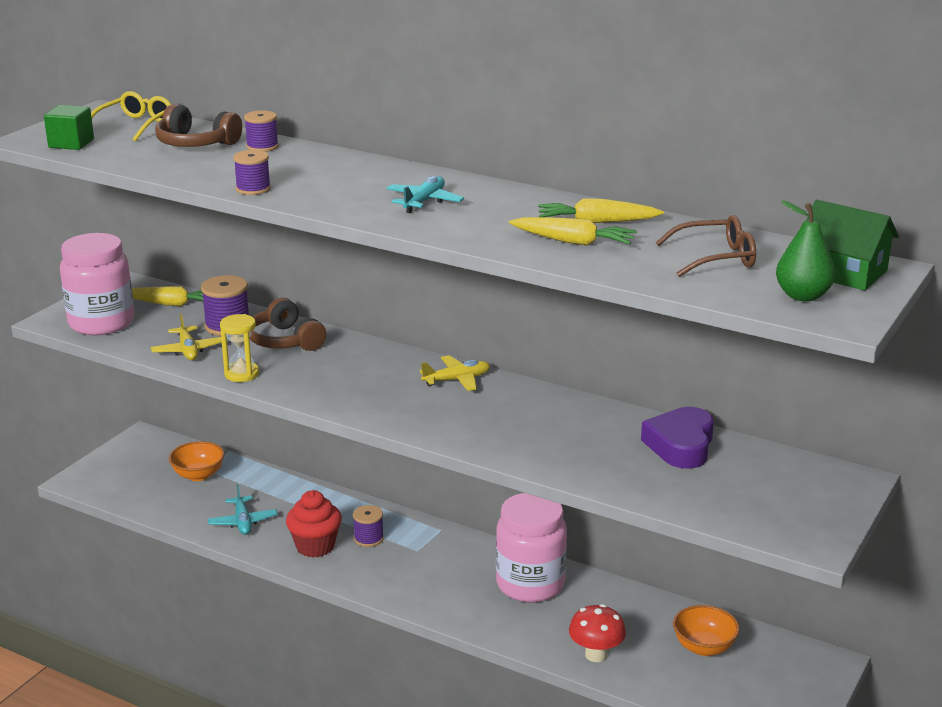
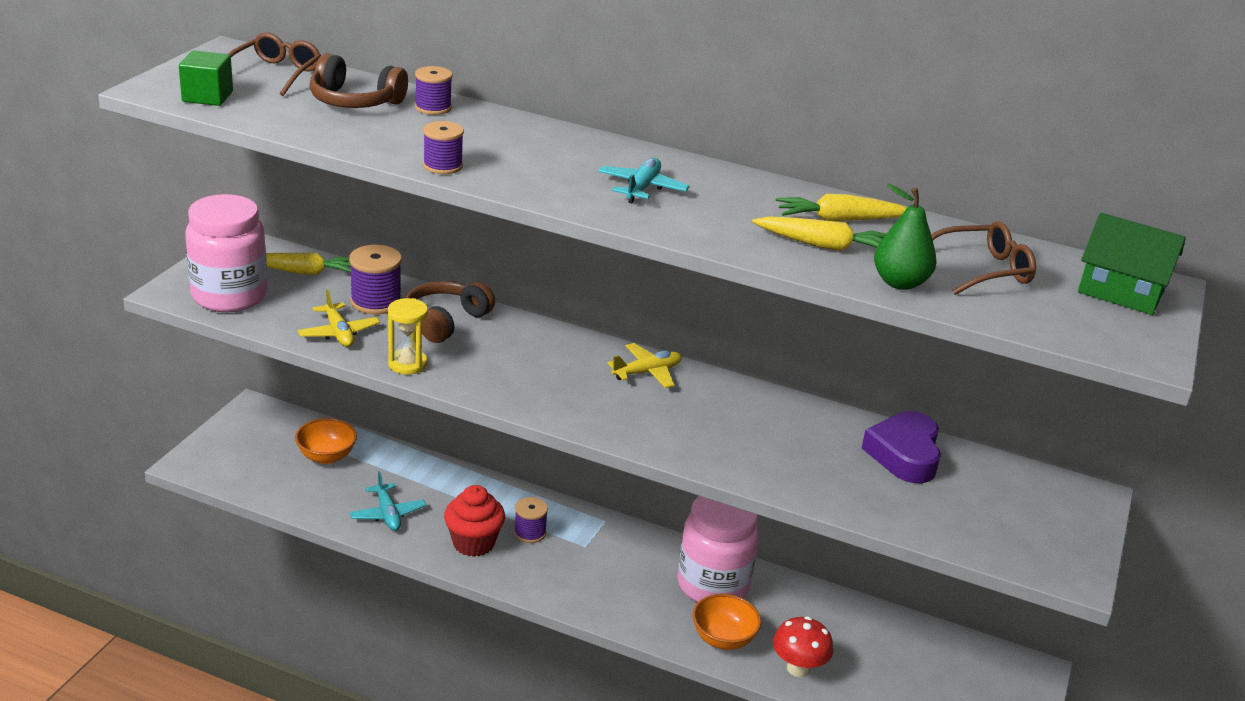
camera: 10 degrees left, 5 degrees up
yellow glasses [91,91,171,142] -> brown glasses [228,33,321,96]
brown headphones [249,298,326,351] -> brown headphones turned 75 degrees clockwise [405,281,495,343]
orange bowl [673,605,740,656] -> orange bowl moved to [692,594,761,650]
green pear [776,200,835,301] -> green pear moved to [874,184,937,290]

